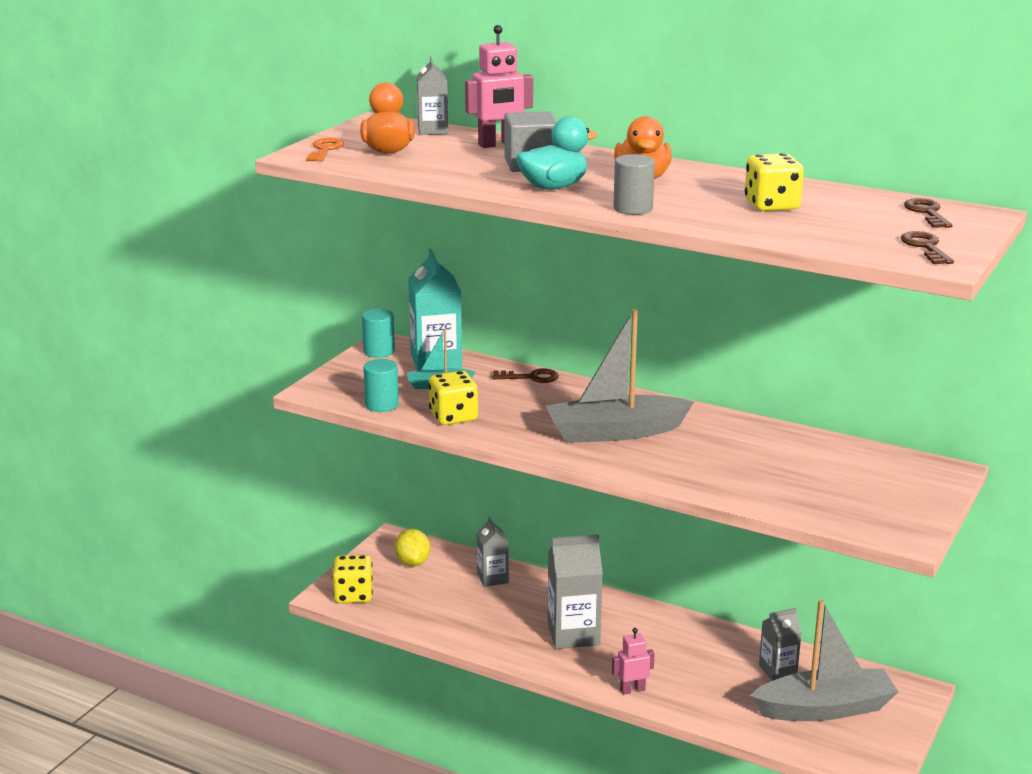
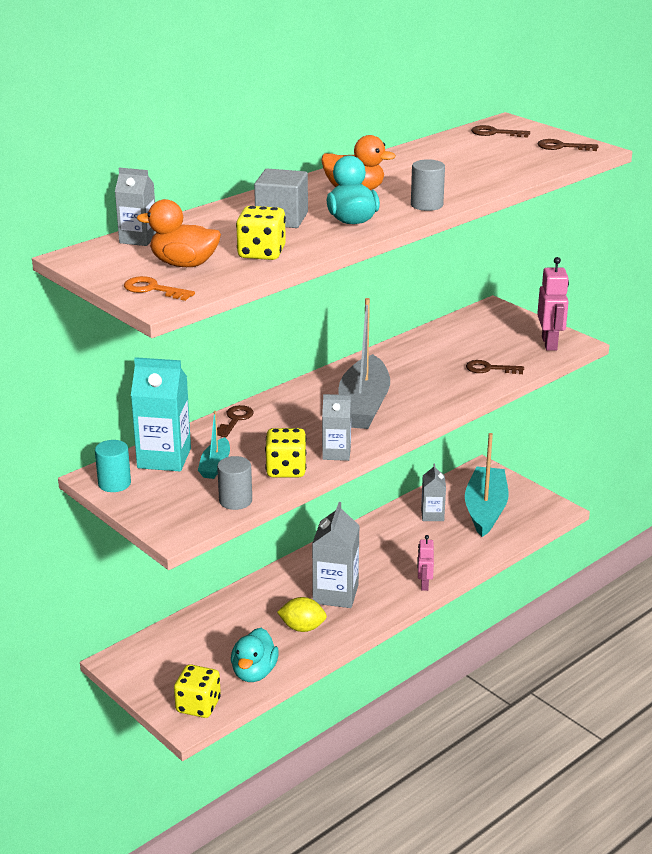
camera: 70 degrees left, 5 degrees up
turquoise cylinder [363,359,399,412] -> grey cylinder [217,456,252,510]
yellow lemon [394,529,431,566] -> yellow lemon moved to [277,597,327,632]
pink robot [465,25,533,148] -> pink robot moved to [537,257,569,351]
grey carton [477,516,509,587] -> grey carton moved to [322,394,351,461]
yellow dice [745,153,804,211] -> yellow dice moved to [236,206,286,260]
grey boat [750,599,899,721] -> turquoise boat [465,433,508,537]
none -> turquoise duck [231,628,279,682]
none -> brown key [466,360,524,374]

